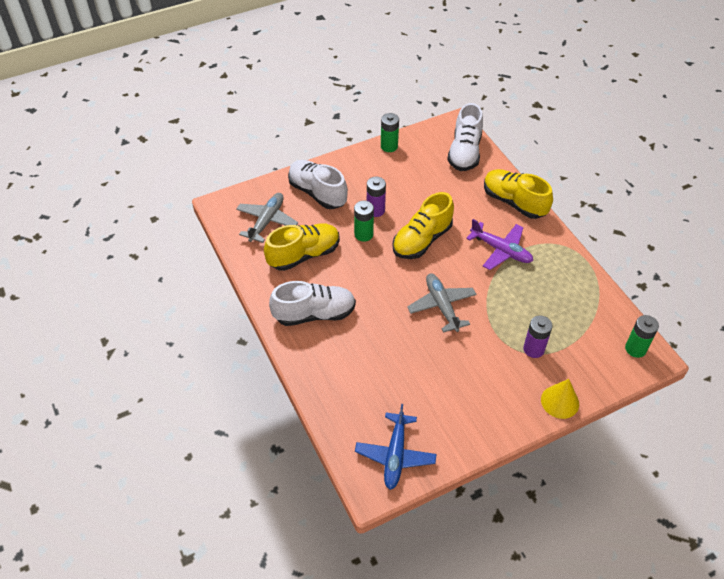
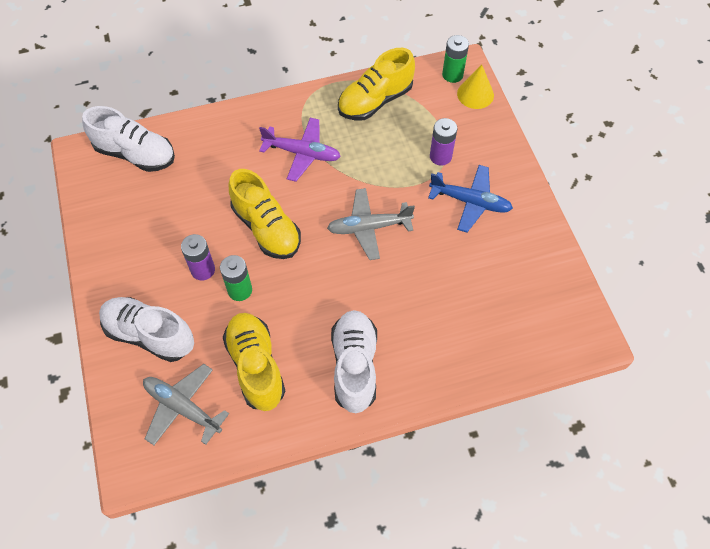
camera: 80 degrees left, 10 degrees up
white shoe [288,160,348,209] -> white shoe turned 60 degrees clockwise [99,297,194,362]
blue plane [355,404,437,490] -> blue plane moved to [428,165,513,233]
green battery [381,113,399,152] -> none
purple plane [466,219,533,270] -> purple plane turned 60 degrees clockwise [259,118,341,182]
yellow shoe [484,169,553,219] -> yellow shoe moved to [338,48,415,121]
yellow cone [541,379,579,419] -> yellow cone moved to [457,65,494,109]

